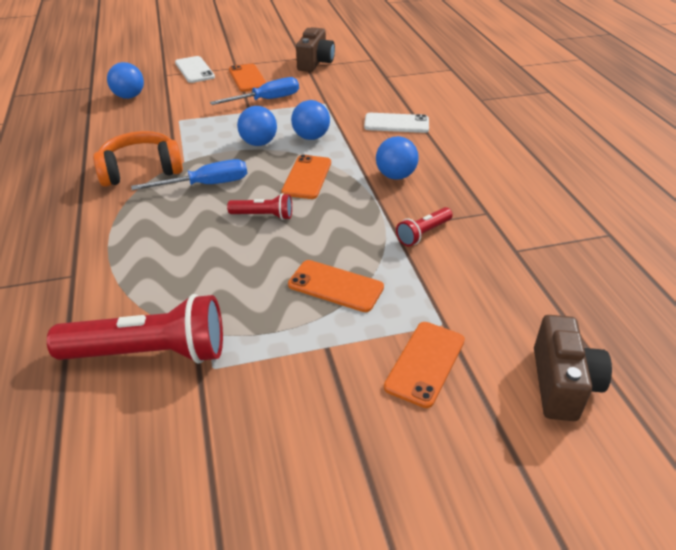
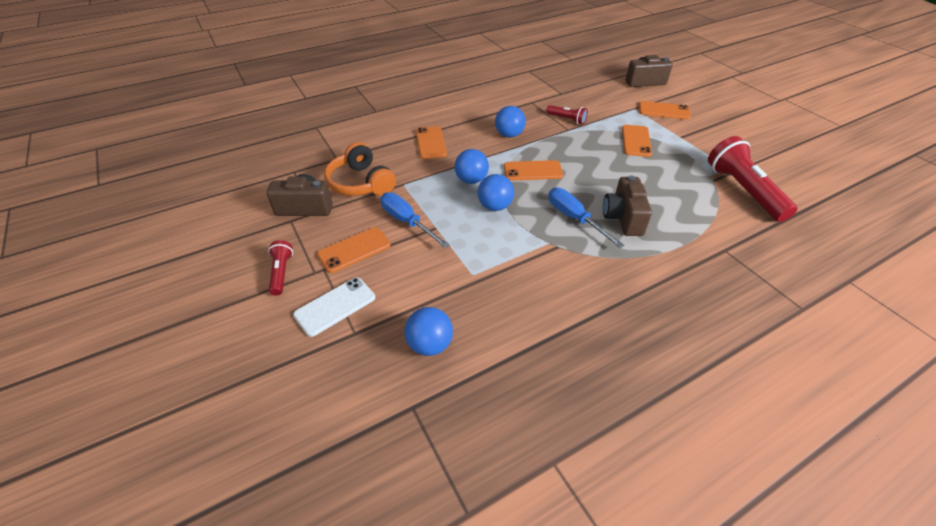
camera: 105 degrees left, 5 degrees up
orange headphones [93,131,183,187] -> orange headphones moved to [324,142,396,196]
red flashlight [227,193,292,220] -> red flashlight moved to [268,240,293,295]
white phone [364,113,429,133] -> orange phone [416,126,447,159]
none -> brown camera [603,176,652,236]

